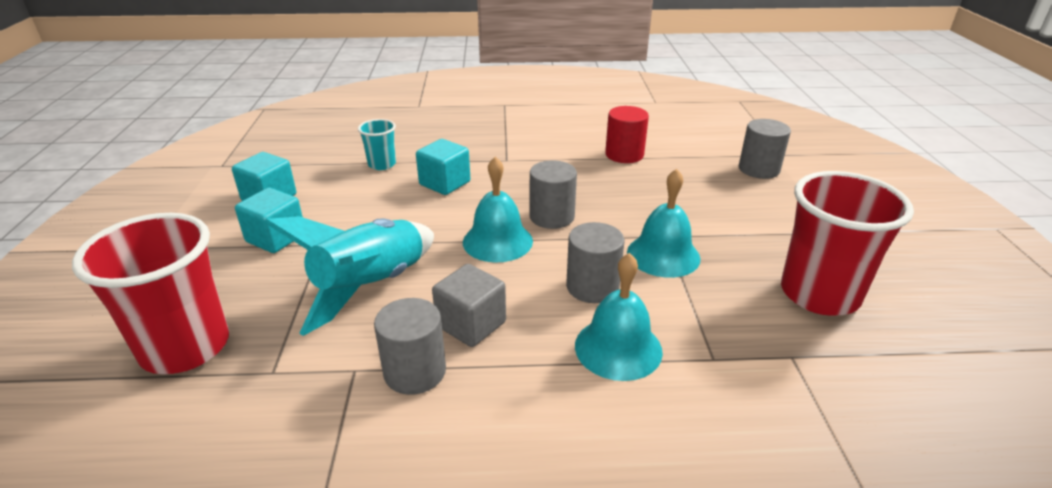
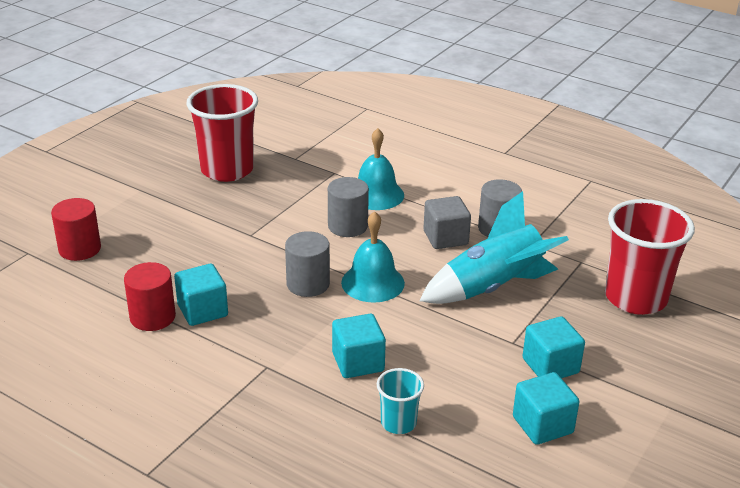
camera: 145 degrees left, 0 degrees up
turquoise bell [627,169,700,278] -> none
grey cylinder [739,119,791,179] -> red cylinder [51,198,101,261]
none -> turquoise cube [174,264,228,326]

